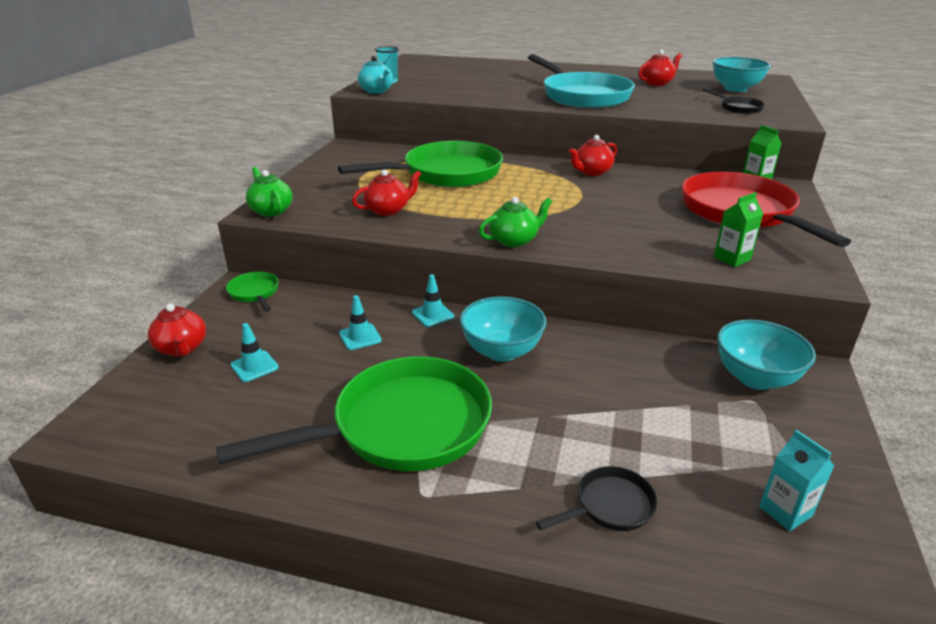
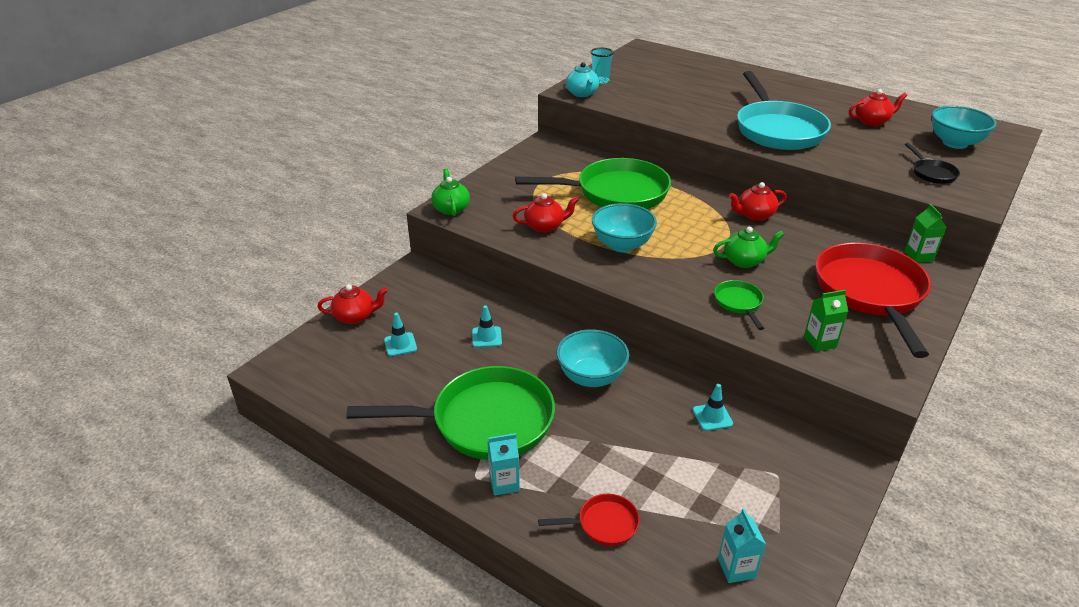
camera: 20 degrees right, 5 degrees up
red teapot [148,303,206,356] -> red teapot turned 90 degrees counterclockwise [318,284,388,324]
green pan [226,272,278,312] -> green pan moved to [714,280,764,330]
turquoise traffic cone [412,274,454,327] -> turquoise traffic cone moved to [693,384,733,431]
green teapot [479,197,552,247] -> green teapot moved to [713,227,785,268]
black pan [536,466,657,531] -> red pan [538,494,640,546]
turquoise bowl [717,319,816,390] -> turquoise bowl moved to [592,203,657,252]
none -> turquoise carton [487,433,520,496]

